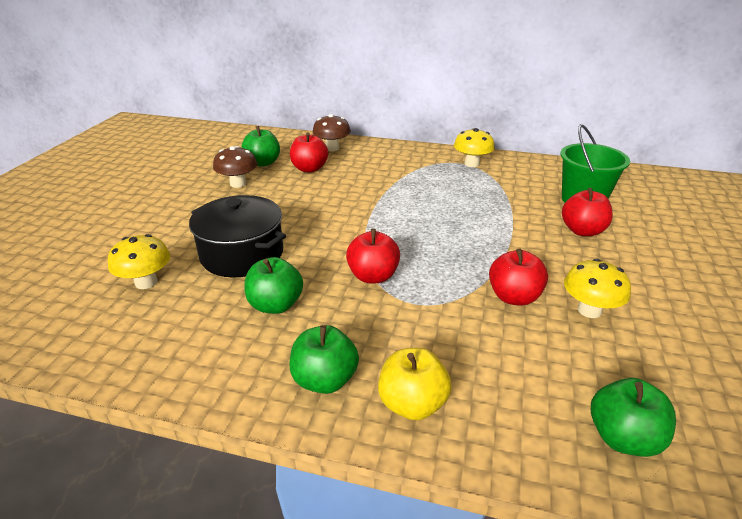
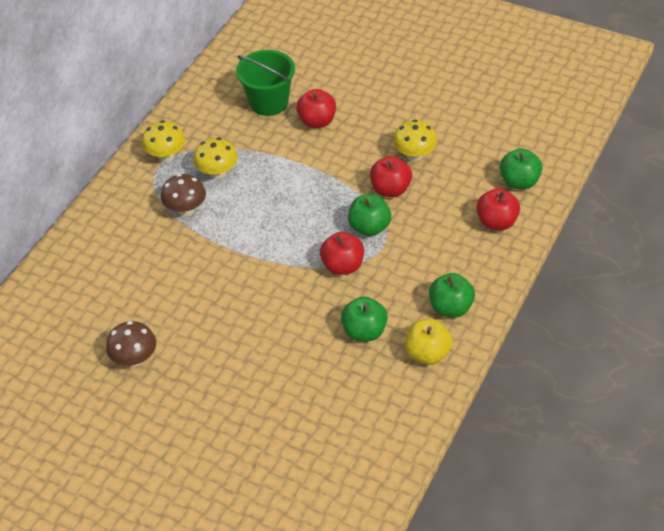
camera: 75 degrees left, 15 degrees up
yellow mushroom [108,234,170,289] -> yellow mushroom moved to [193,137,238,179]
black pot [189,195,286,277] -> none
green apple [241,126,280,167] -> green apple moved to [348,194,391,236]
red apple [290,132,328,173] -> red apple moved to [476,188,520,230]
brown mushroom [313,114,351,151] -> brown mushroom moved to [161,174,206,216]
yellow apple [378,348,452,420] -> yellow apple moved to [405,319,453,365]

